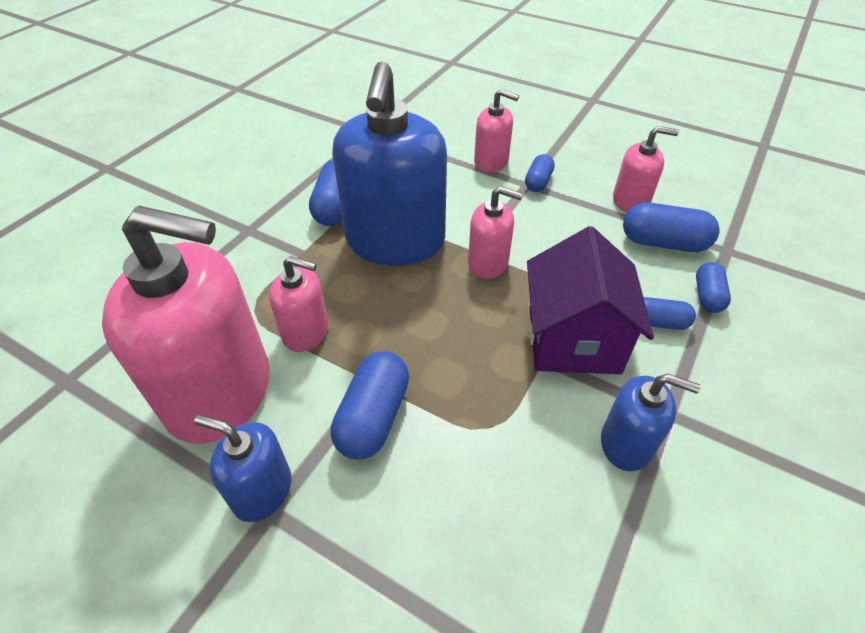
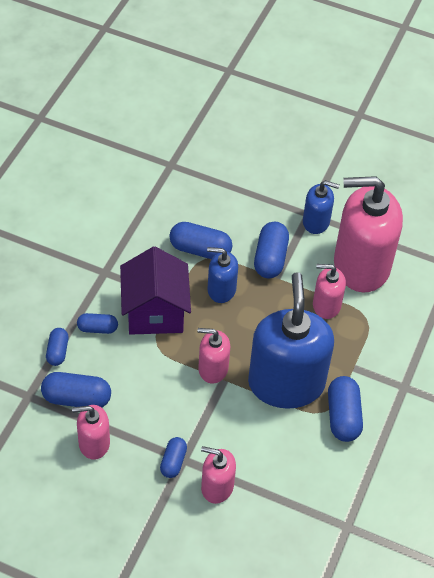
camera: 170 degrees right, 5 degrees up
blue soap dispenser [601,374,701,471] -> blue soap dispenser moved to [207,247,238,303]
none -> blue capsule [169,222,232,259]

